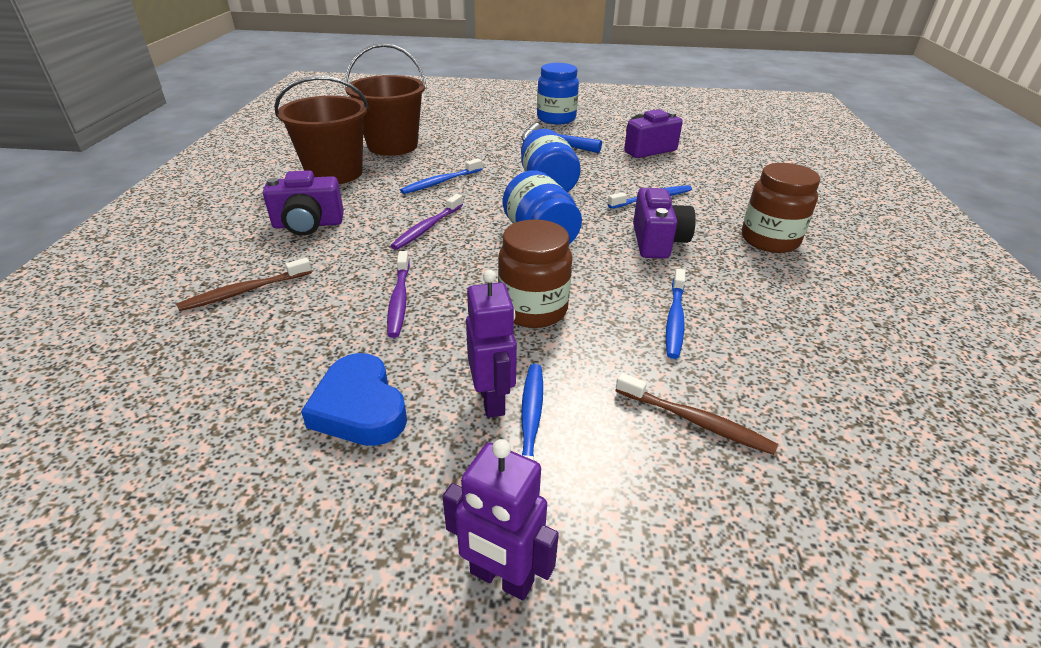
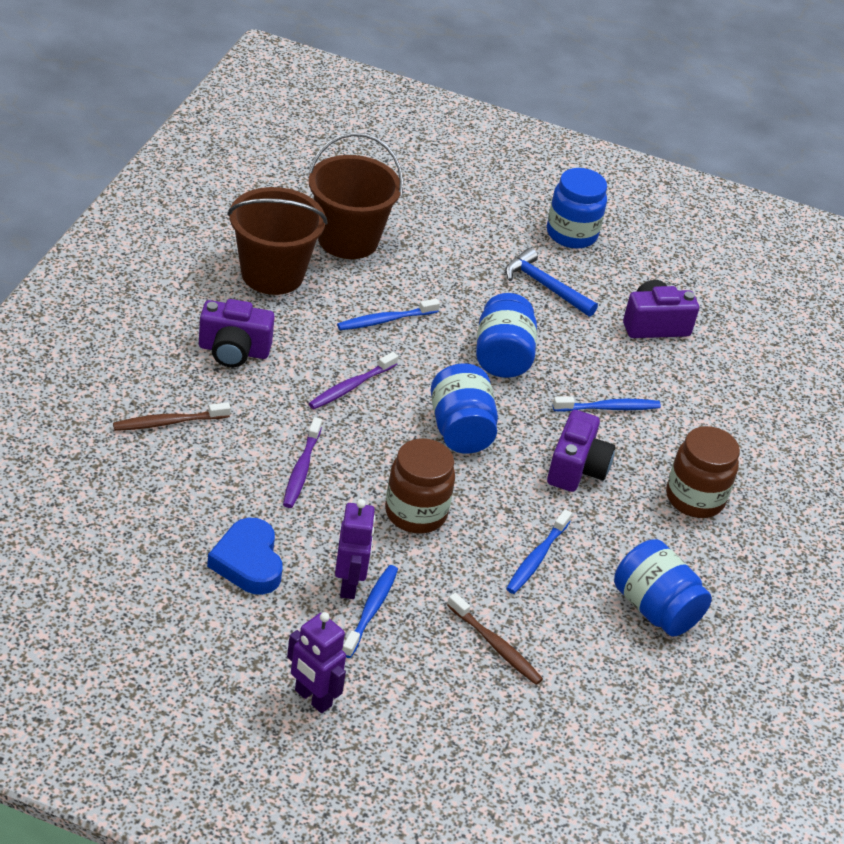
camera: 10 degrees right, 5 degrees up
none -> blue jar [614,539,712,636]

